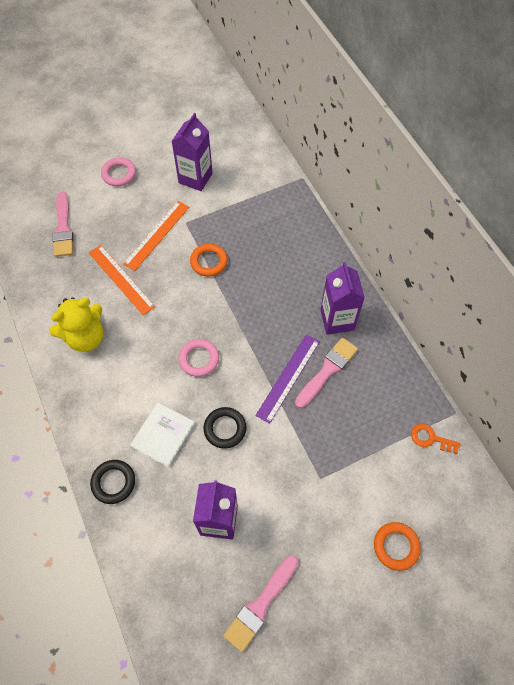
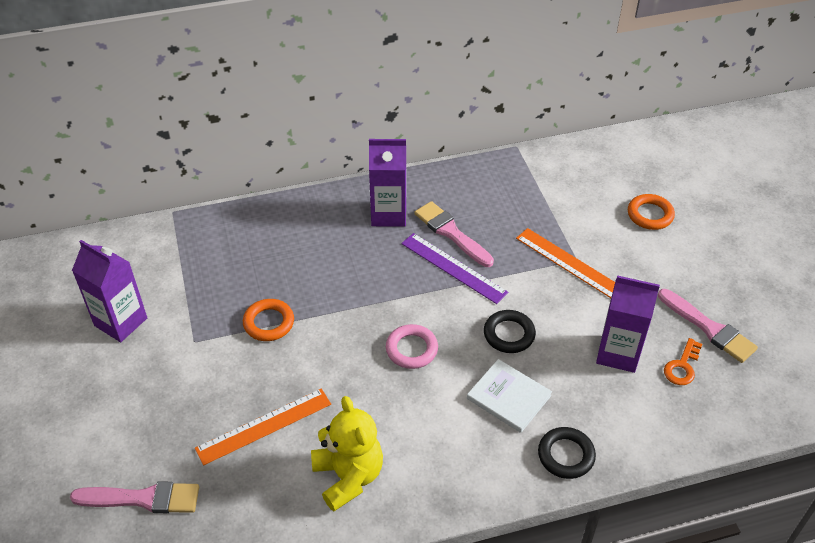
camera: 80 degrees left, 15 degrees down
pink ring [101,158,136,186] -> none
orange ruler [123,201,189,271] -> orange ruler moved to [516,228,615,298]
orange key [411,424,461,454] -> orange key moved to [664,338,702,385]

